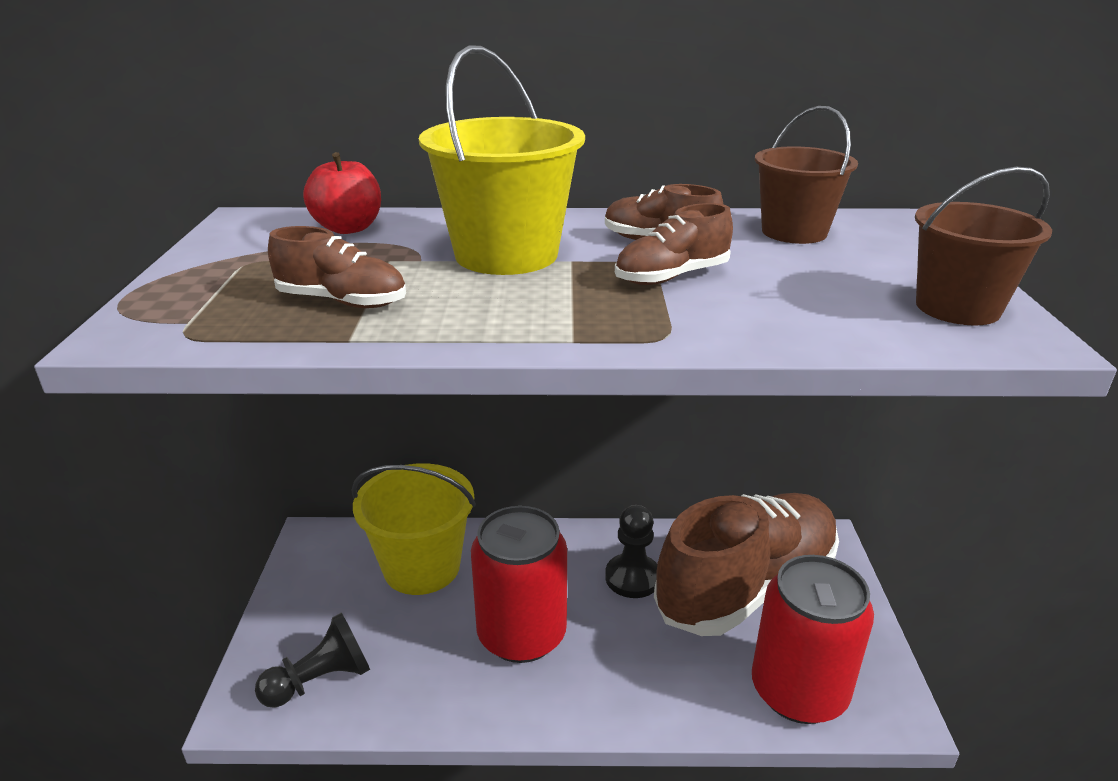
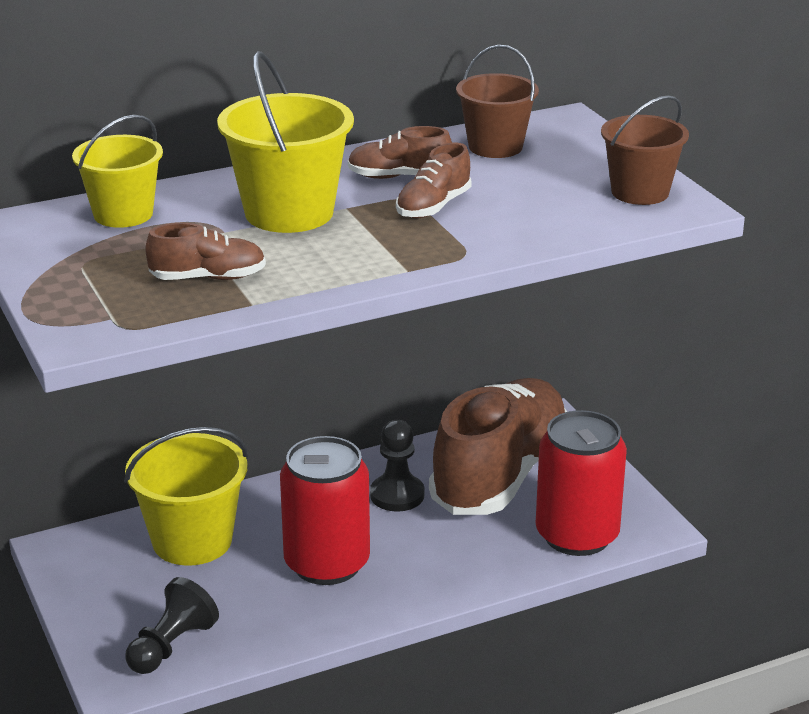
camera: 25 degrees left, 0 degrees up
red apple [303,152,381,234] -> yellow bucket [72,115,163,228]

